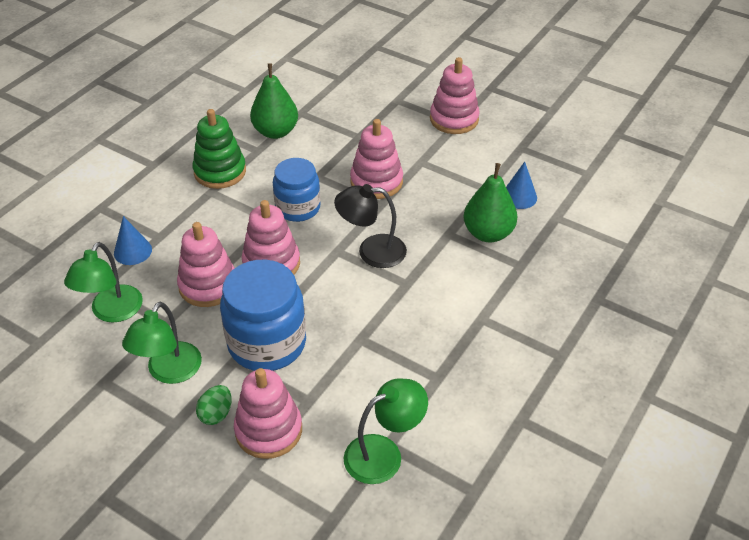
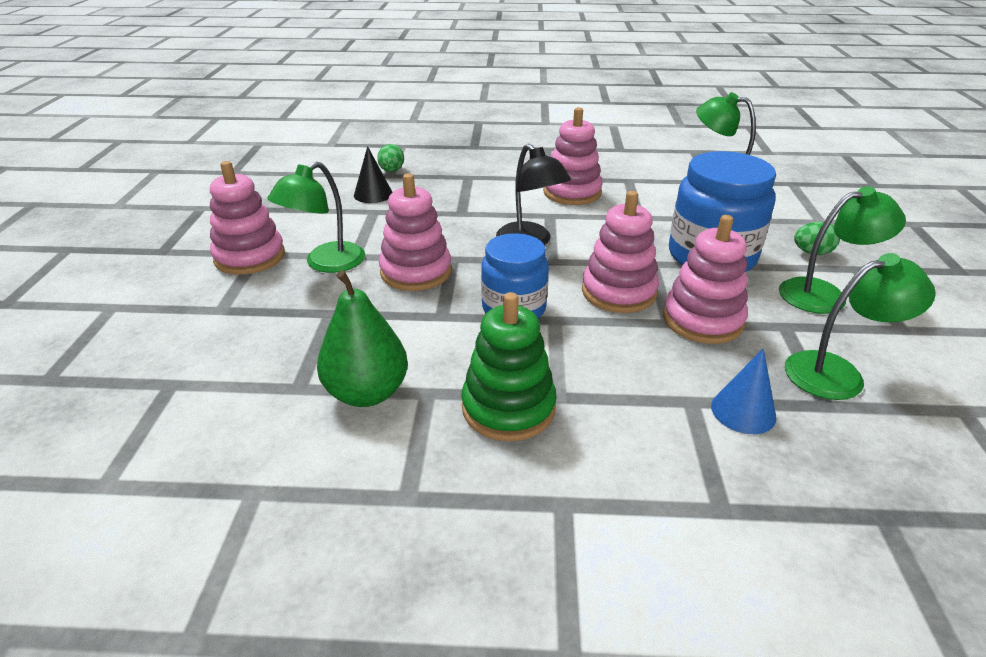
camera: 120 degrees left, 10 degrees down
pink stacking toy [234,368,302,459] -> pink stacking toy moved to [543,107,603,205]
green pear [463,163,518,243] -> none
blue cone [506,162,537,209] -> black cone [354,146,393,203]
none -> green lamp [267,161,365,273]
none -> green egg [377,144,404,172]

